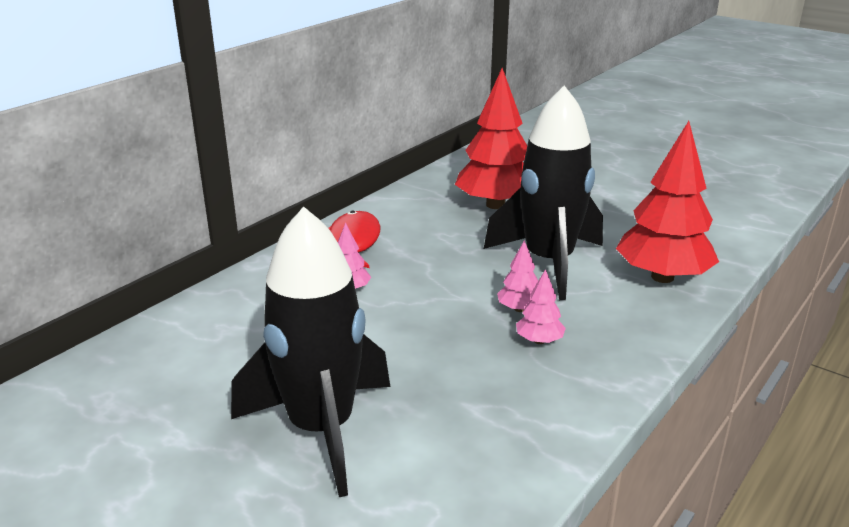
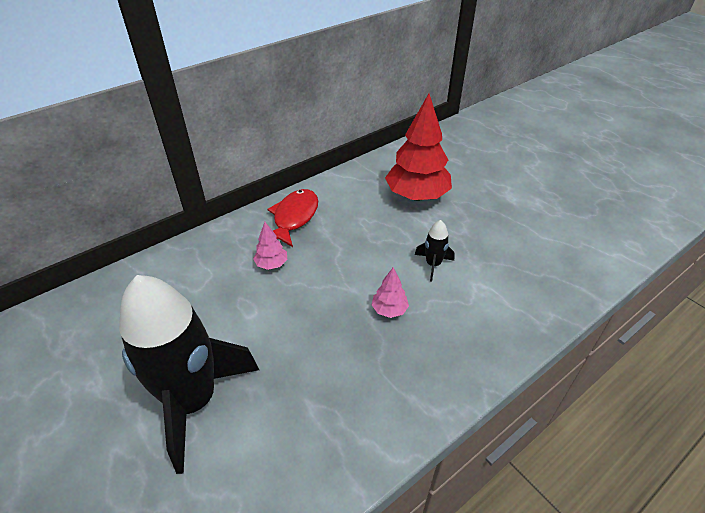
camera: 15 degrees right, 15 degrees up
black rocket [484,85,603,300] -> black rocket [415,220,455,282], size x0.41
pink tree [516,269,566,344] -> none
red tree [616,121,719,283] -> none

